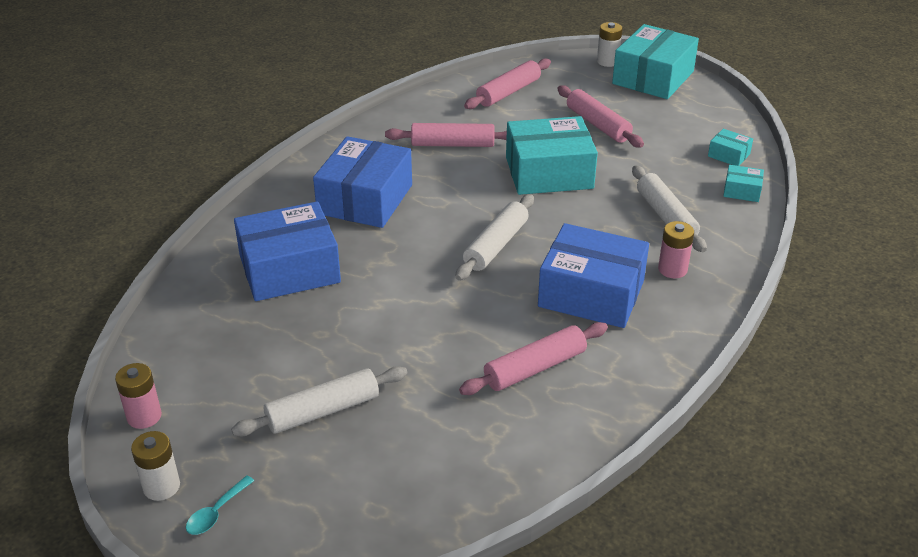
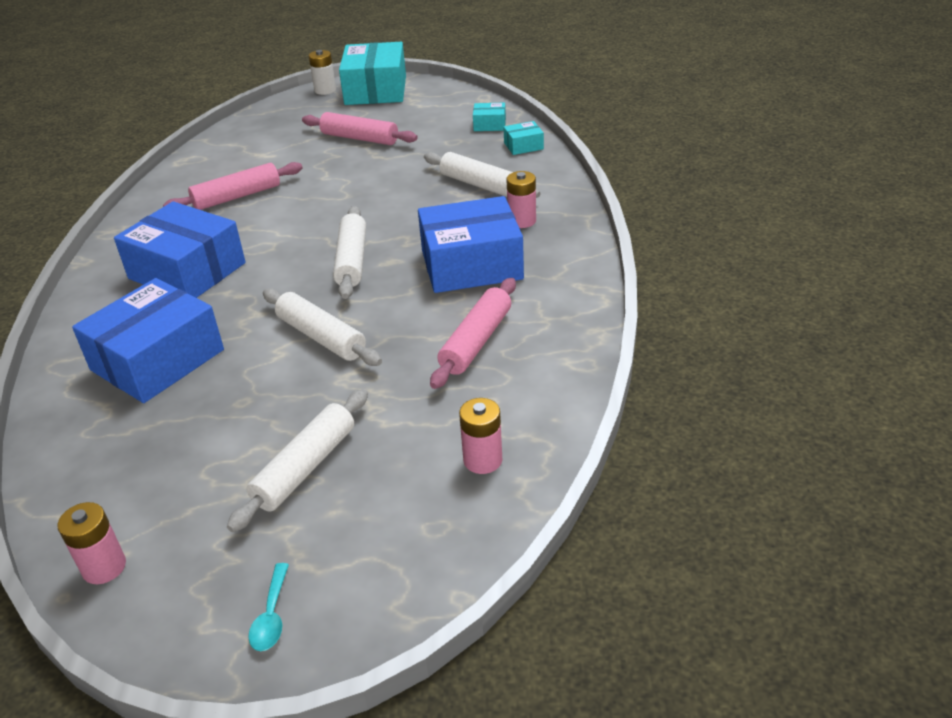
camera: 30 degrees left, 0 degrees up
white battery [131,431,180,501] -> none
blue box [313,136,412,228] -> blue box turned 45 degrees counterclockwise [114,201,246,298]
pink rolling pin [464,58,551,109] -> none
turquoise box [506,116,598,195] -> none
none -> white rolling pin [263,288,382,366]
none -> pink battery [459,398,502,474]

